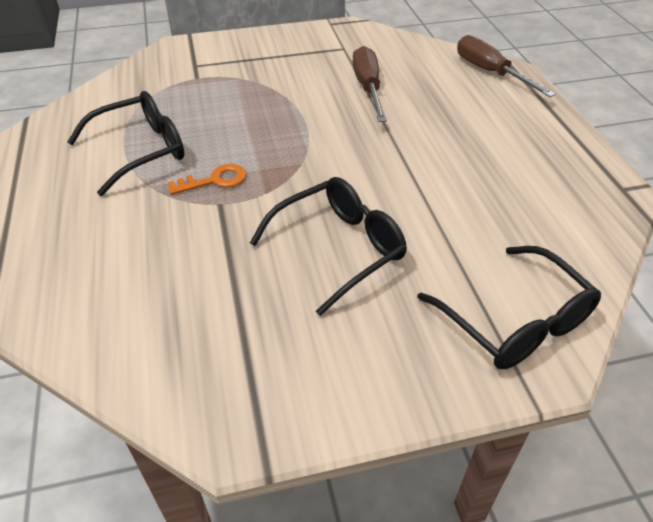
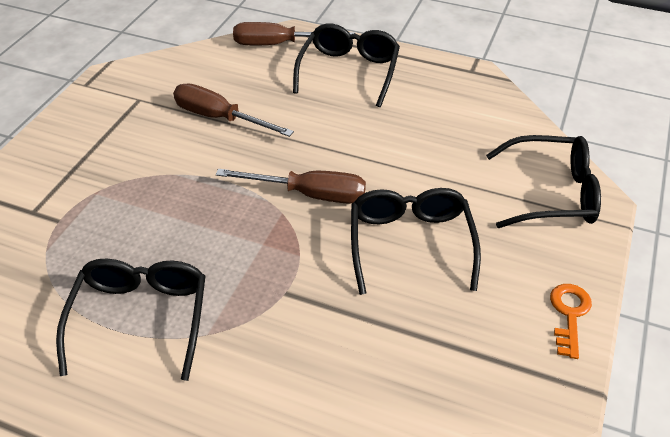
camera: 55 degrees left, 0 degrees up
orange key [168,164,246,195] -> orange key moved to [550,284,592,359]
none -> brown screwdriver [216,169,366,204]
none -> black glasses [293,23,400,107]

